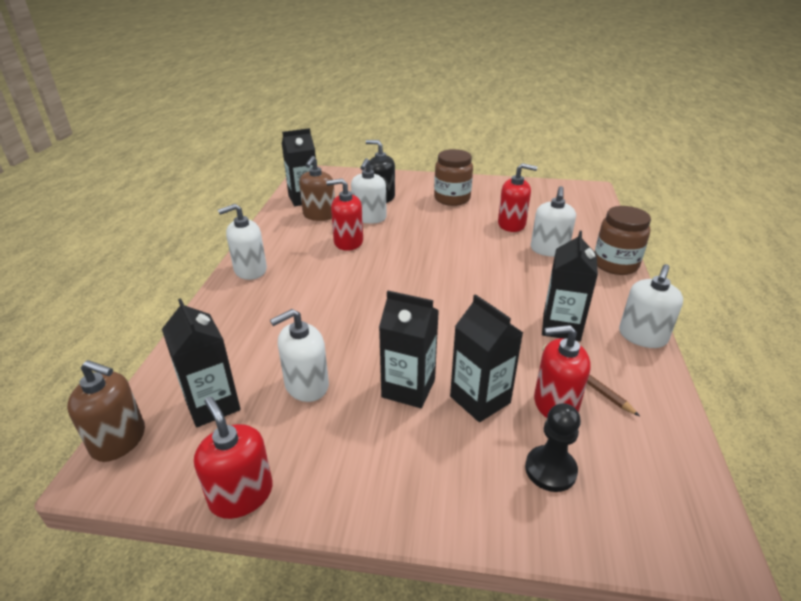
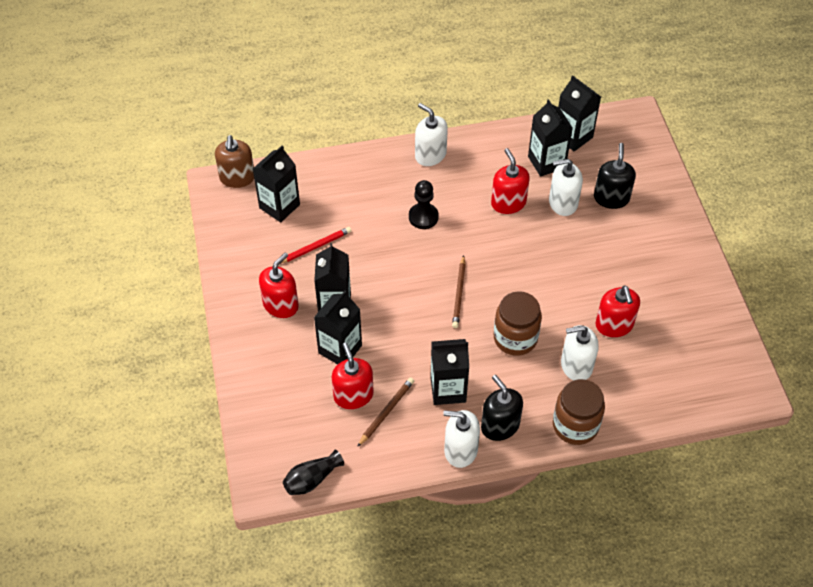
camera: 70 degrees right, 20 degrees up
red soap dispenser [194,396,273,519] -> red soap dispenser moved to [259,253,299,318]
white soap dispenser [270,309,329,402] -> red pencil [280,227,352,264]
brown soap dispenser [299,156,335,221] -> black carton [528,99,573,177]
brown jar [434,149,473,206] -> brown jar moved to [494,291,542,356]
black pawn [525,403,581,492] -> black pawn moved to [409,180,439,229]
none -> black vase [283,450,344,495]
none -> brown pencil [452,255,466,328]
none -> black soap dispenser [481,375,523,441]

